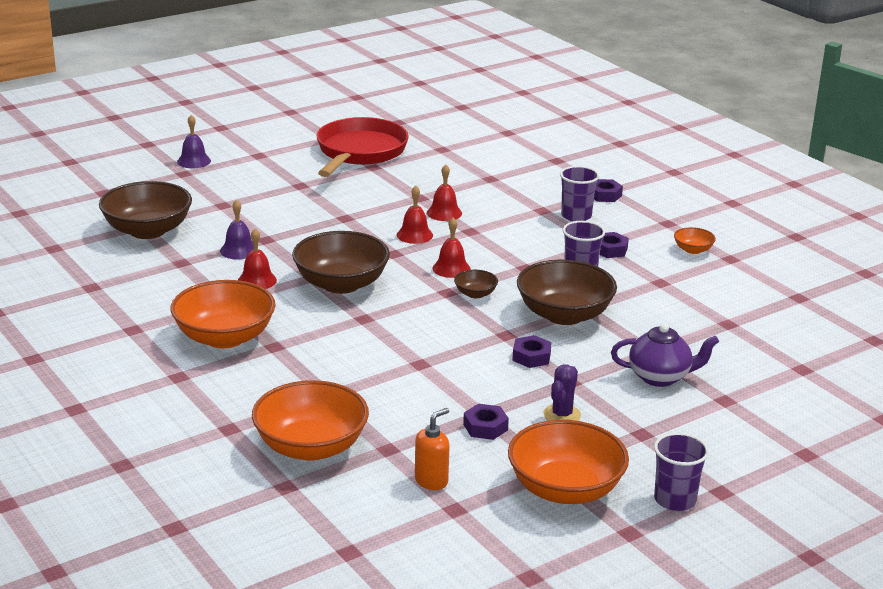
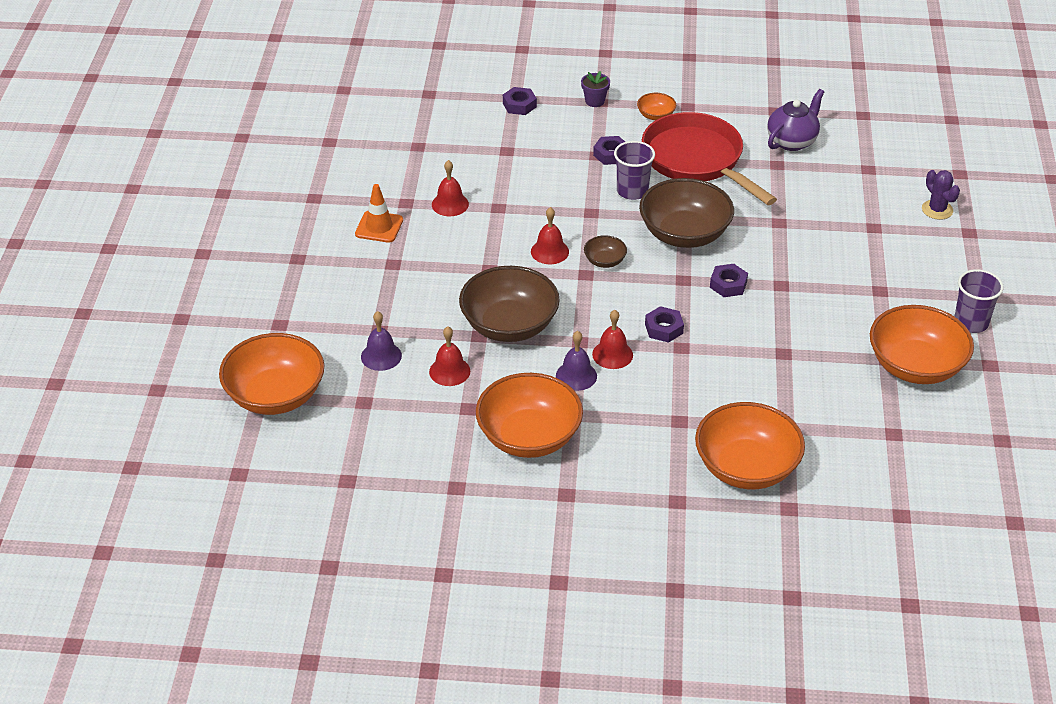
camera: 50 degrees left, 15 degrees up
brown bowl [99,181,192,239] -> orange bowl [219,333,325,415]
purple bell [177,115,211,168] -> purple bell moved to [556,331,597,391]
red pan [316,117,409,177] -> red pan moved to [642,112,777,205]
red bell [397,185,433,244] -> red bell moved to [592,310,633,369]
orange soap dispenser [415,408,450,490] -> none
purple nut [463,404,509,440] -> purple nut moved to [645,306,684,343]
purple cactus [544,364,581,421] -> purple cactus moved to [922,170,960,220]
purple cup [560,166,600,221] -> none
purple teapot [611,323,719,387] -> purple teapot moved to [767,89,824,151]
none -> orange traffic cone [355,184,403,243]
none -> purple flower pot [581,71,610,107]

